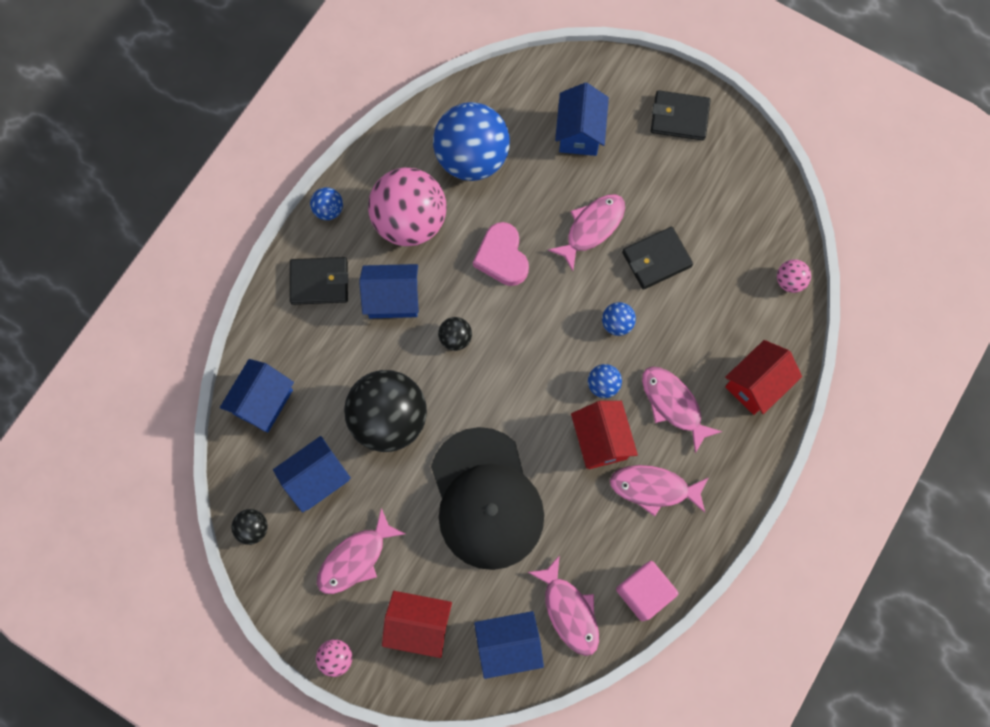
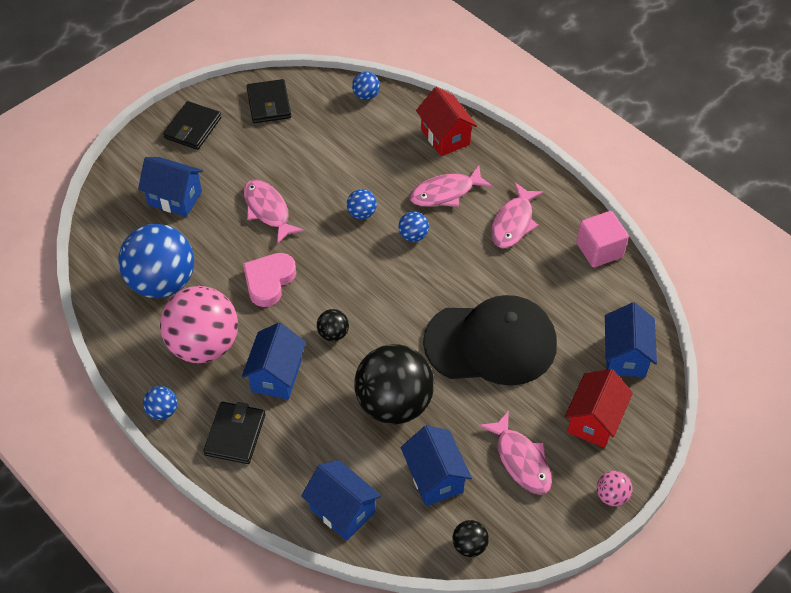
camera: 75 degrees left, 20 degrees down
pink heart [473,222,529,286] -> pink heart turned 120 degrees clockwise [243,253,296,307]
pink fish [528,555,599,656] -> none
red house [571,401,638,469] -> none
black wallet [622,227,693,290] -> black wallet moved to [247,79,291,123]
pink ball [777,259,811,293] -> blue ball [352,72,380,100]

